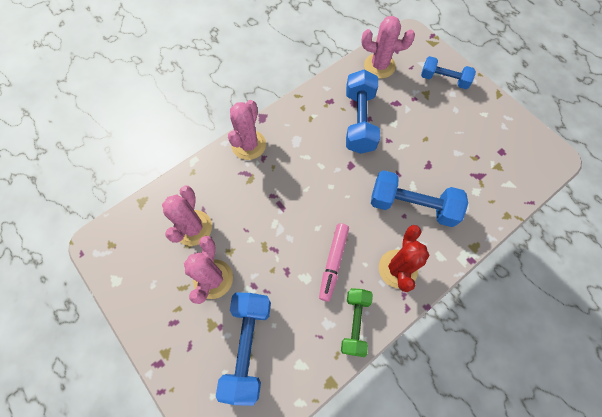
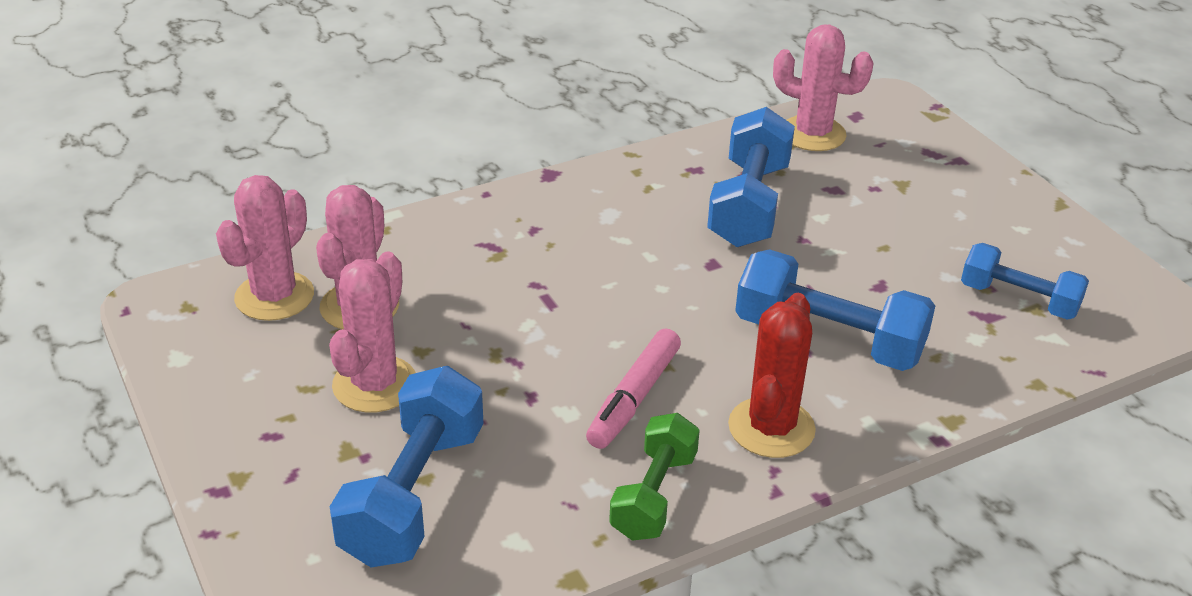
camera: 10 degrees right, 30 degrees down
pink cactus [228,100,266,160] -> pink cactus moved to [216,175,314,321]
blue dumbbell [421,56,476,89] -> blue dumbbell moved to [961,243,1089,320]

